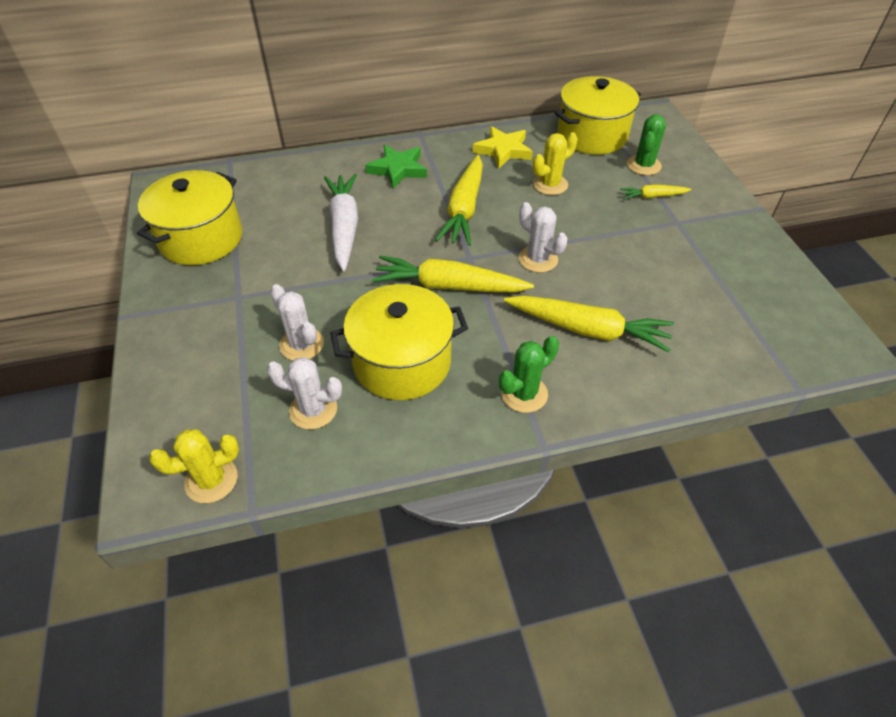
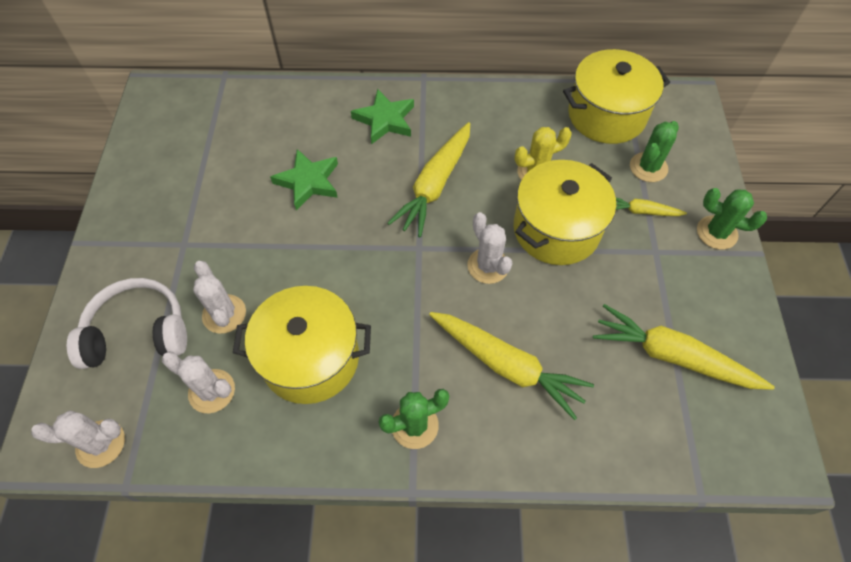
camera: 15 degrees right, 10 degrees up
yellow pot [137,170,242,265] -> yellow pot moved to [514,160,616,265]
yellow cactus [149,429,239,503] -> white cactus [31,410,125,468]
white carrot [324,174,358,271] -> green star [270,149,338,210]
yellow carrot [372,255,534,292] -> yellow carrot moved to [593,304,775,390]
yellow star [473,126,533,169] -> none
none -> white headphones [67,278,187,369]
none -> green cactus [697,188,767,250]

